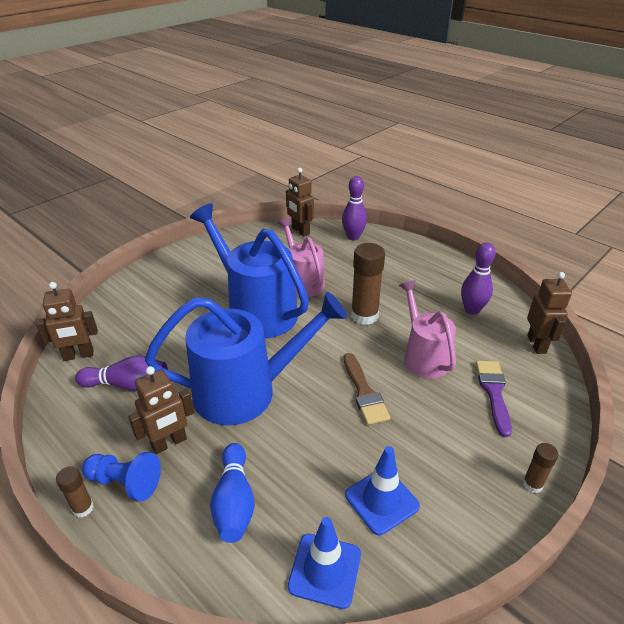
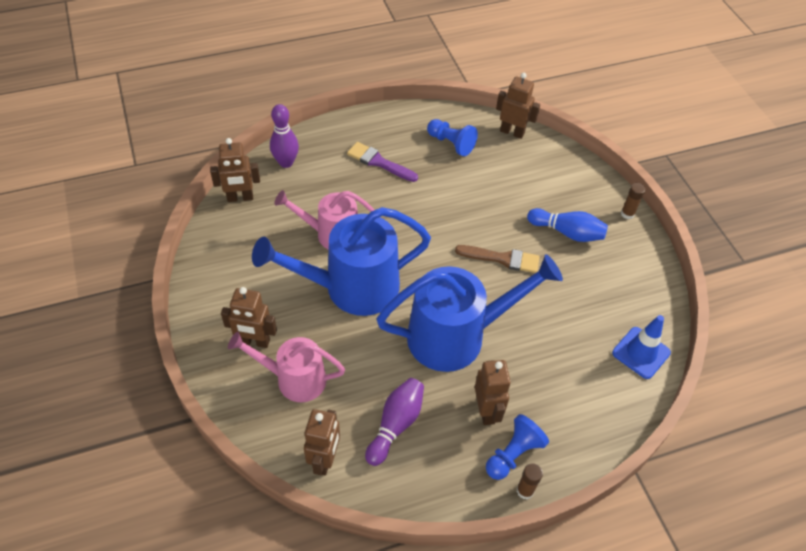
camera: 65 degrees left, 15 degrees up
blue watering can [145,292,347,425] -> blue watering can turned 60 degrees clockwise [377,254,563,372]
blue bowling pin [210,443,255,543] -> blue bowling pin moved to [527,208,608,242]
blue traffic cone [345,446,420,535] -> none
brown glue stick [351,243,385,325] -> none
pink watering can [399,280,456,378] -> pink watering can moved to [228,332,345,402]
purple bowling pin [461,243,496,315] -> blue pawn [427,119,478,156]
purple brush [476,361,512,437] -> purple brush moved to [347,142,418,182]
none -> brown robot [221,287,277,348]

